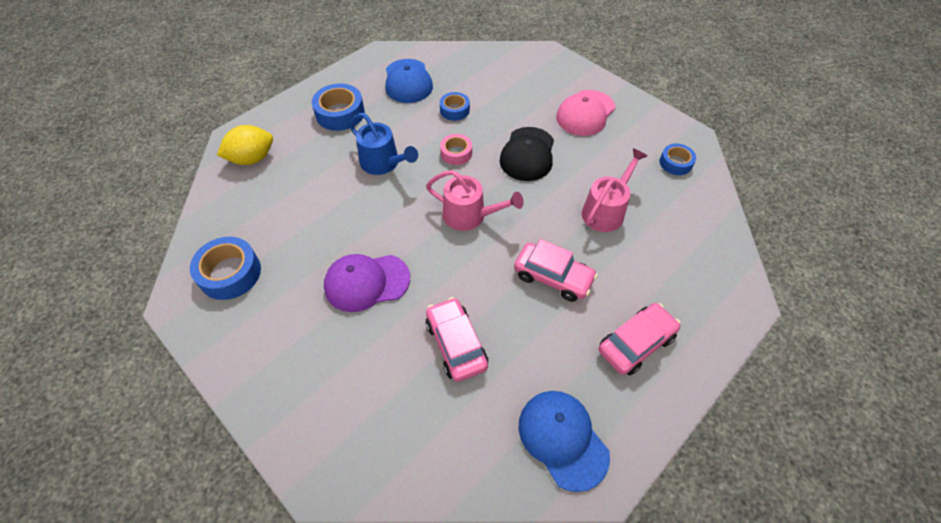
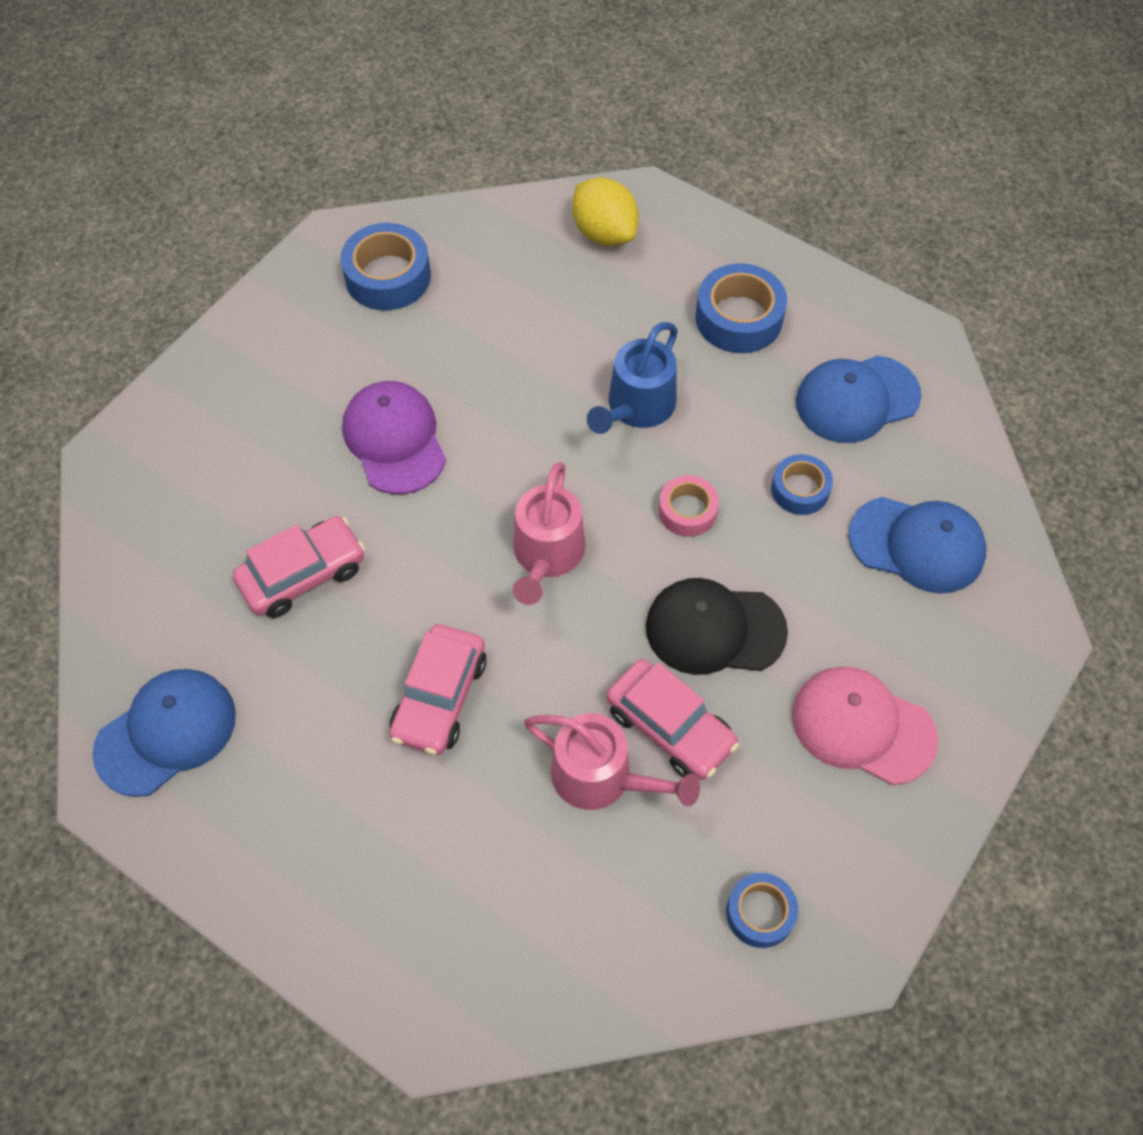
camera: 80 degrees right, 5 degrees up
pink car [599,303,681,376] -> pink car moved to [606,659,739,780]
none -> blue cap [849,497,987,594]

